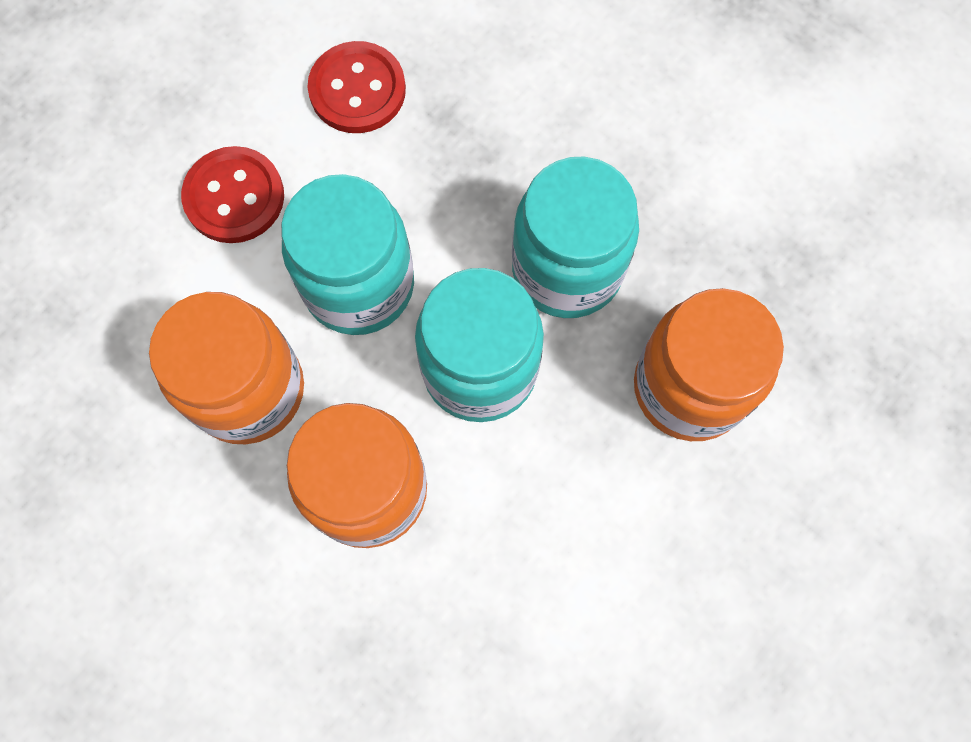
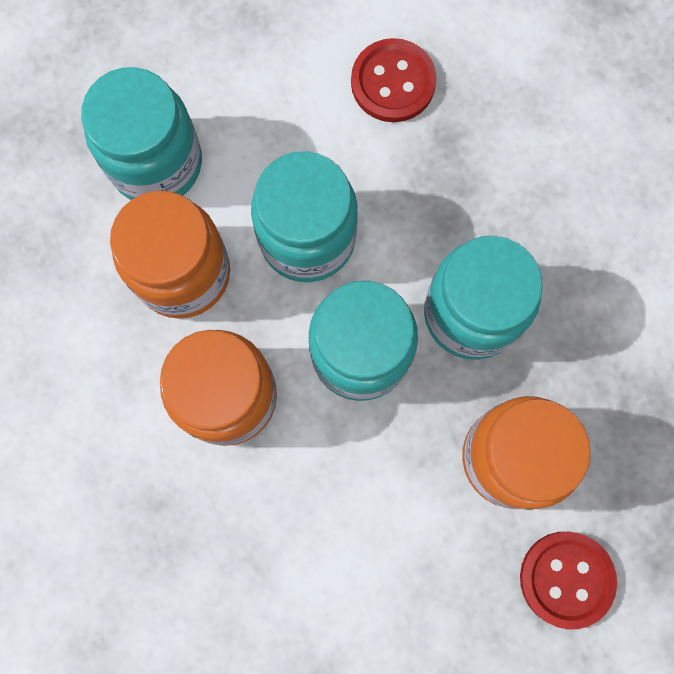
camera: 30 degrees right, 5 degrees up
red button [181,146,284,243] -> red button moved to [520,532,617,630]
none -> turquoise jar [81,67,202,200]

